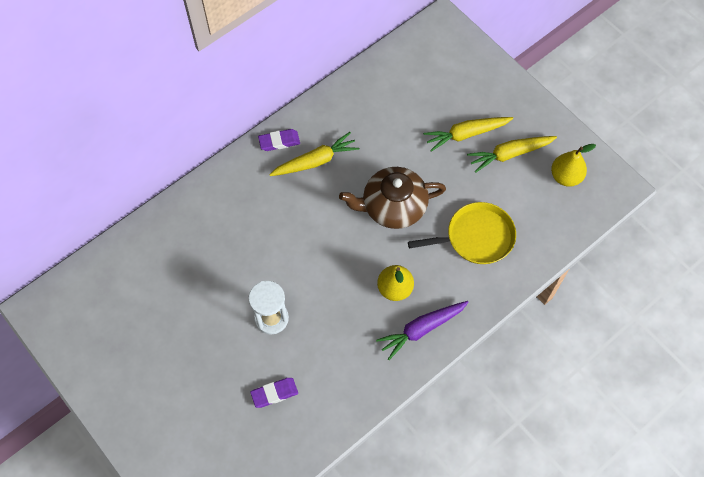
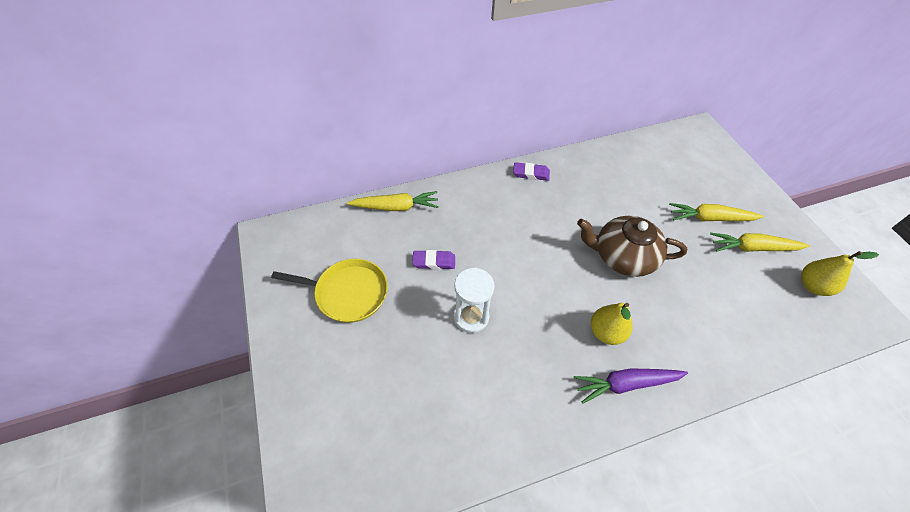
camera: 20 degrees right, 10 degrees down
purple eraser [250,378,298,408] -> purple eraser moved to [412,250,455,270]
yellow carrot [269,132,359,176] -> yellow carrot moved to [347,191,439,211]
yellow pan [408,202,516,264] -> yellow pan moved to [271,259,388,323]

